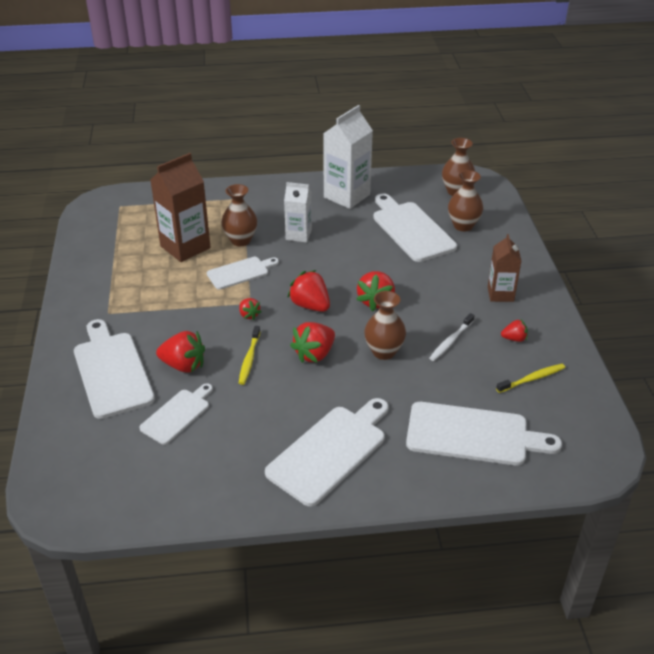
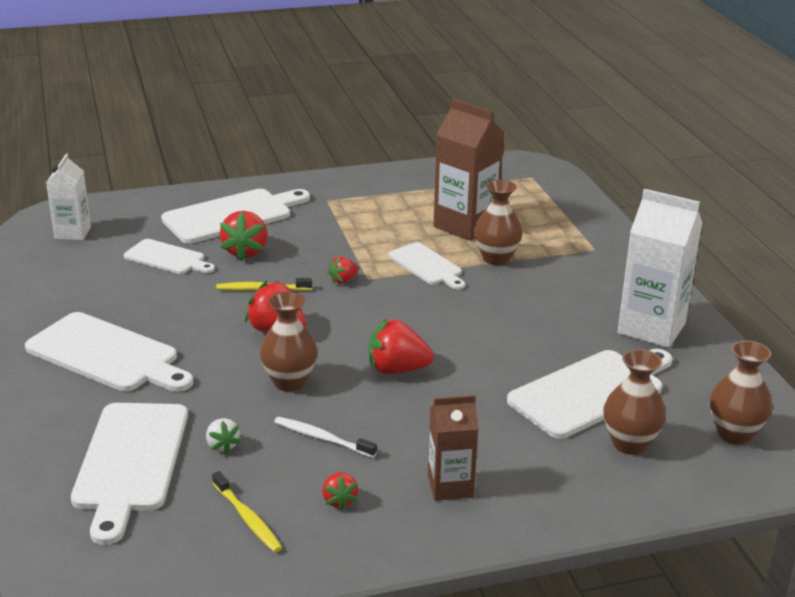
camera: 80 degrees right, 10 degrees down
white carton [284,182,312,243] -> white carton moved to [46,153,91,240]
red strawberry [287,270,330,312] -> none
none -> white strawberry [206,418,241,454]

